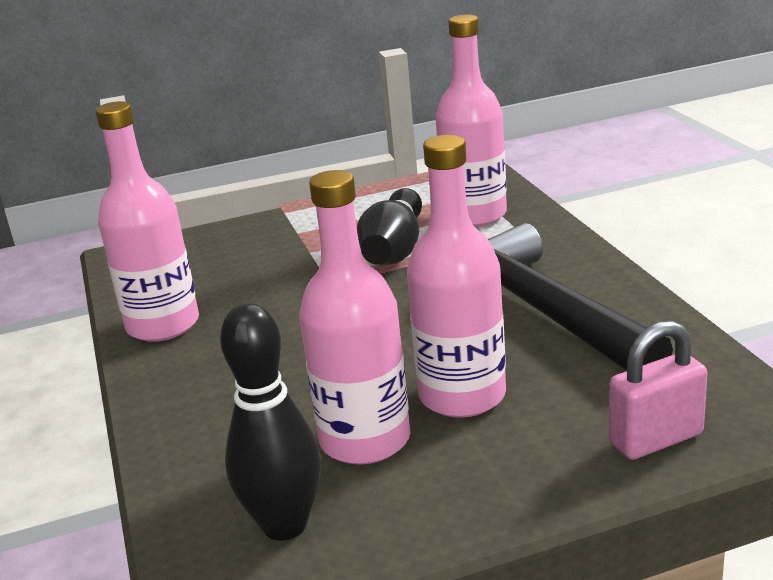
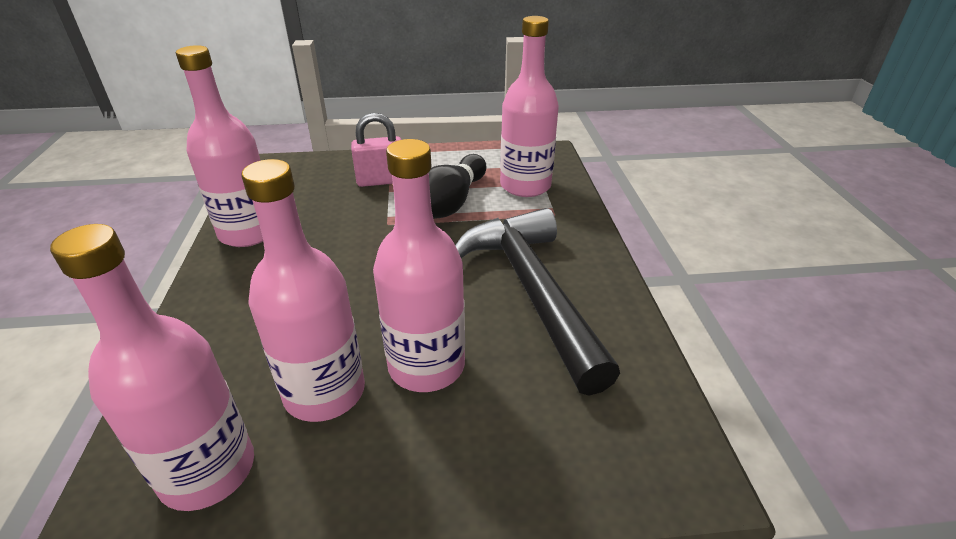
camera: 10 degrees right, 10 degrees up
black bowling pin [220,303,321,541] -> pink bottle [50,224,254,511]
pink padlock [609,321,708,460] -> pink padlock moved to [351,113,401,187]

